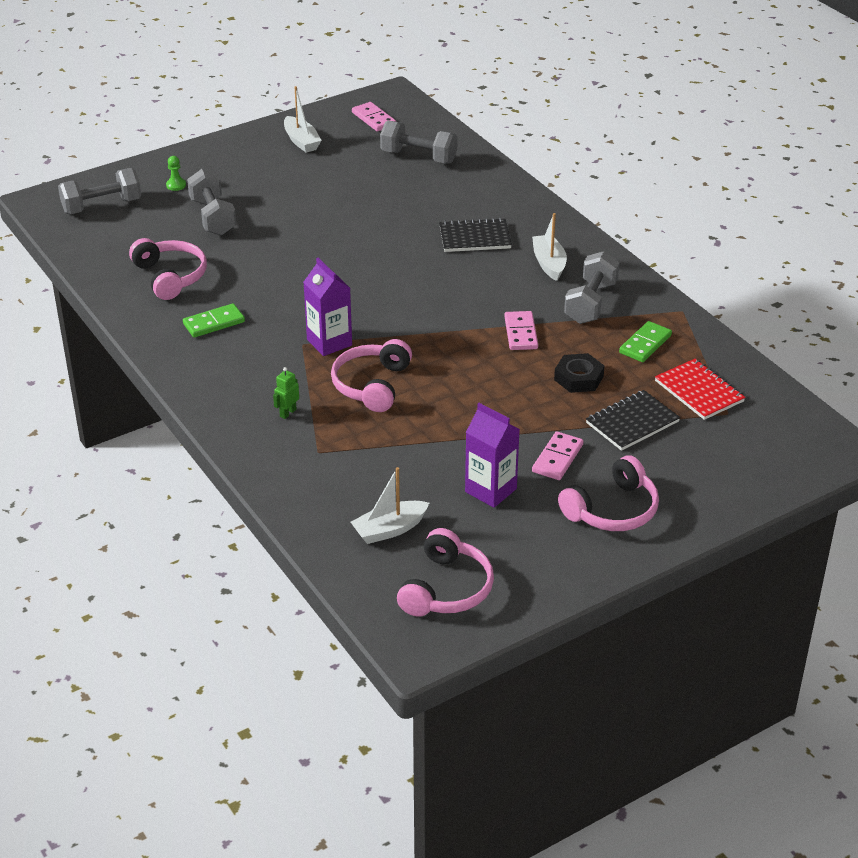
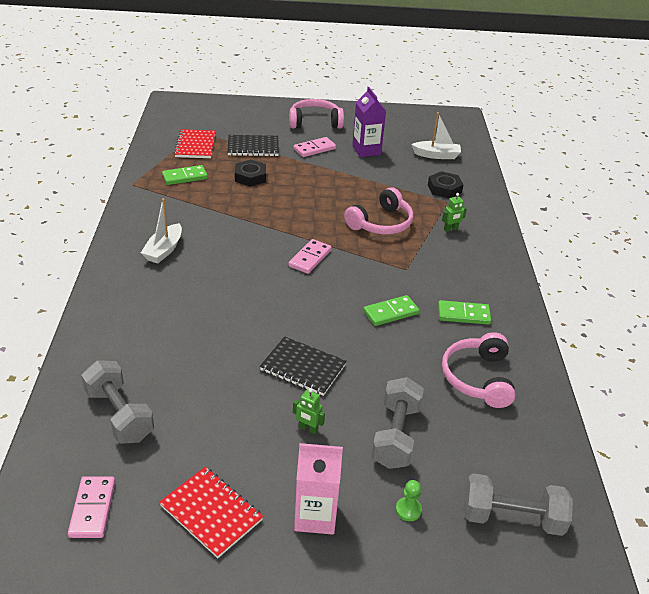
camera: 150 degrees left, 0 degrees up
white boat [284,86,322,153] -> red notebook [159,467,263,558]
purple carton [303,258,352,356] -> none
pink headphones [397,528,494,617] -> none
black notebook [439,218,512,252] -> black notebook moved to [260,336,347,396]
pink domino [504,311,538,350] -> pink domino moved to [288,239,332,274]
grey dumbbell [564,251,619,324] -> none
none -> green robot [293,388,325,435]
none -> pink carton [294,443,343,535]
none -> green domino [363,295,420,326]
none -> black nut [428,171,464,199]

